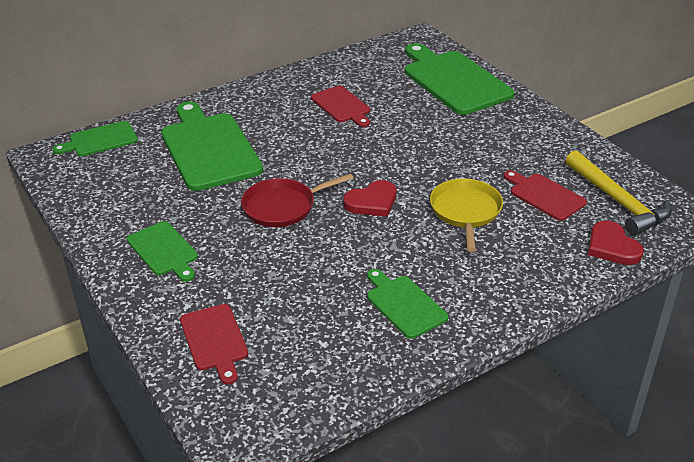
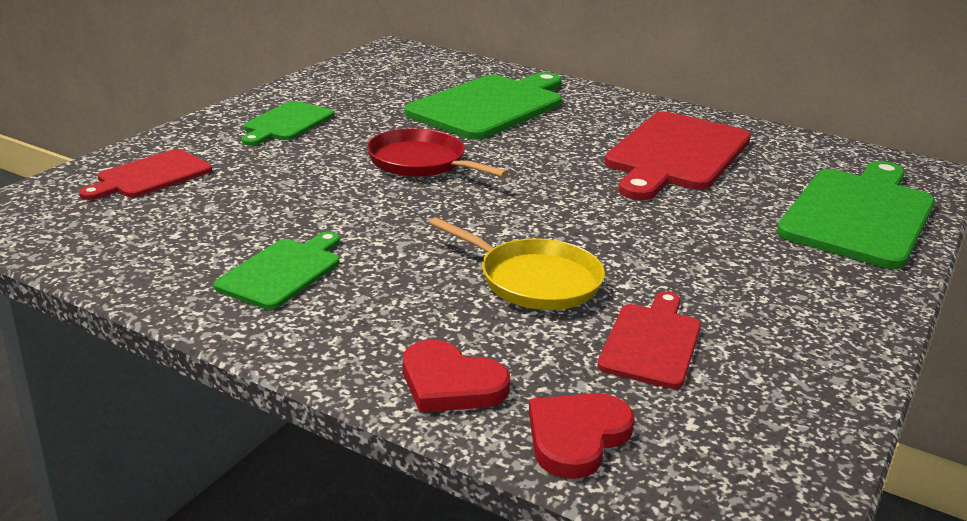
camera: 60 degrees right, 10 degrees down
green cutting board [53,121,138,156] -> none
red cutting board [311,86,370,127] -> red cutting board [604,112,751,200], size x1.84
red heart [343,180,396,217] -> red heart moved to [403,340,510,412]
yellow pan [430,178,503,252] -> yellow pan turned 60 degrees clockwise [429,217,605,310]
yellow hammer [565,150,672,236] -> none

